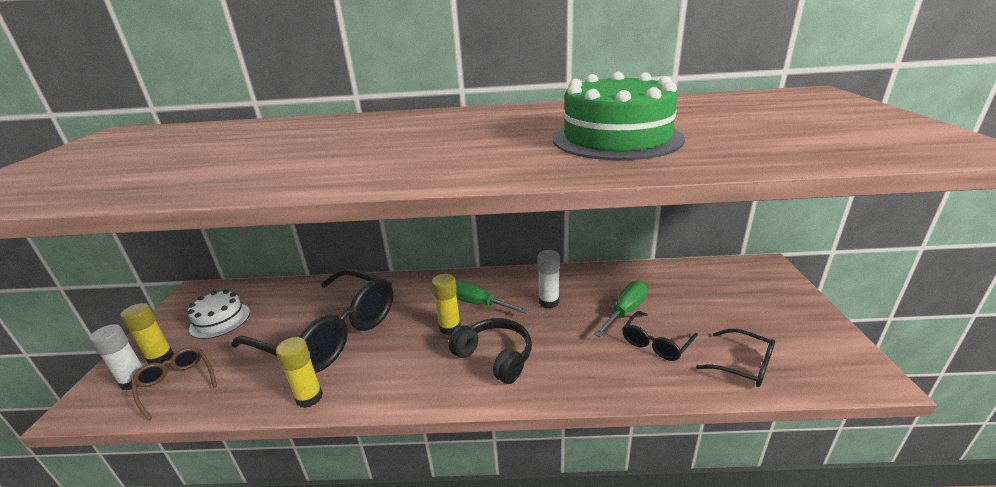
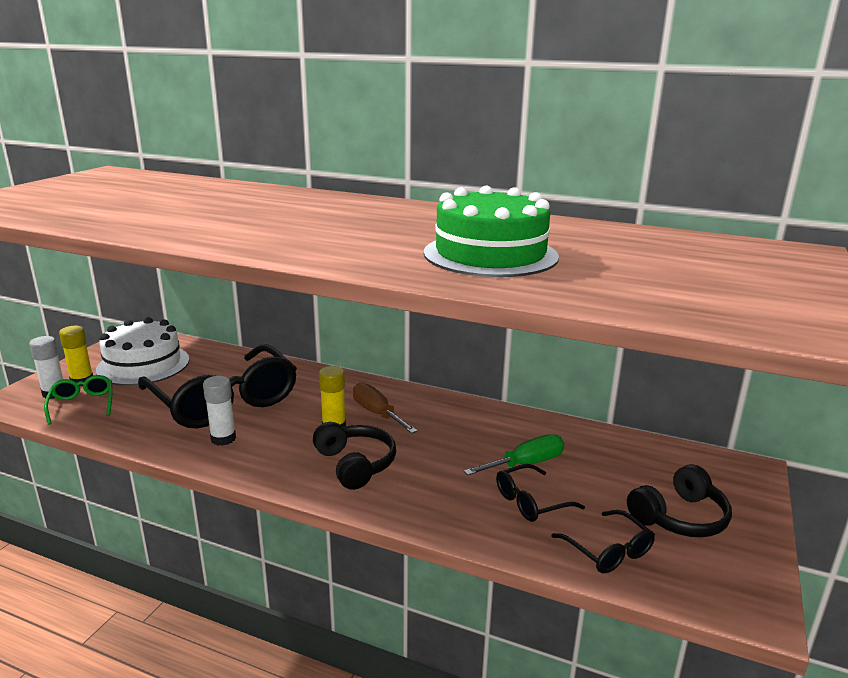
camera: 20 degrees right, 5 degrees down
brown glasses [131,347,217,420] -> green glasses [44,375,112,425]
white cake [188,289,250,339] -> white cake [96,317,189,386], size x1.61
yellow glue stick [276,337,323,408] -> none
green screwdriver [456,280,529,314] -> brown screwdriver [353,382,418,433]
white glue stick [537,250,560,308] -> white glue stick moved to [203,376,236,446]
none -> black headphones [627,464,732,538]

